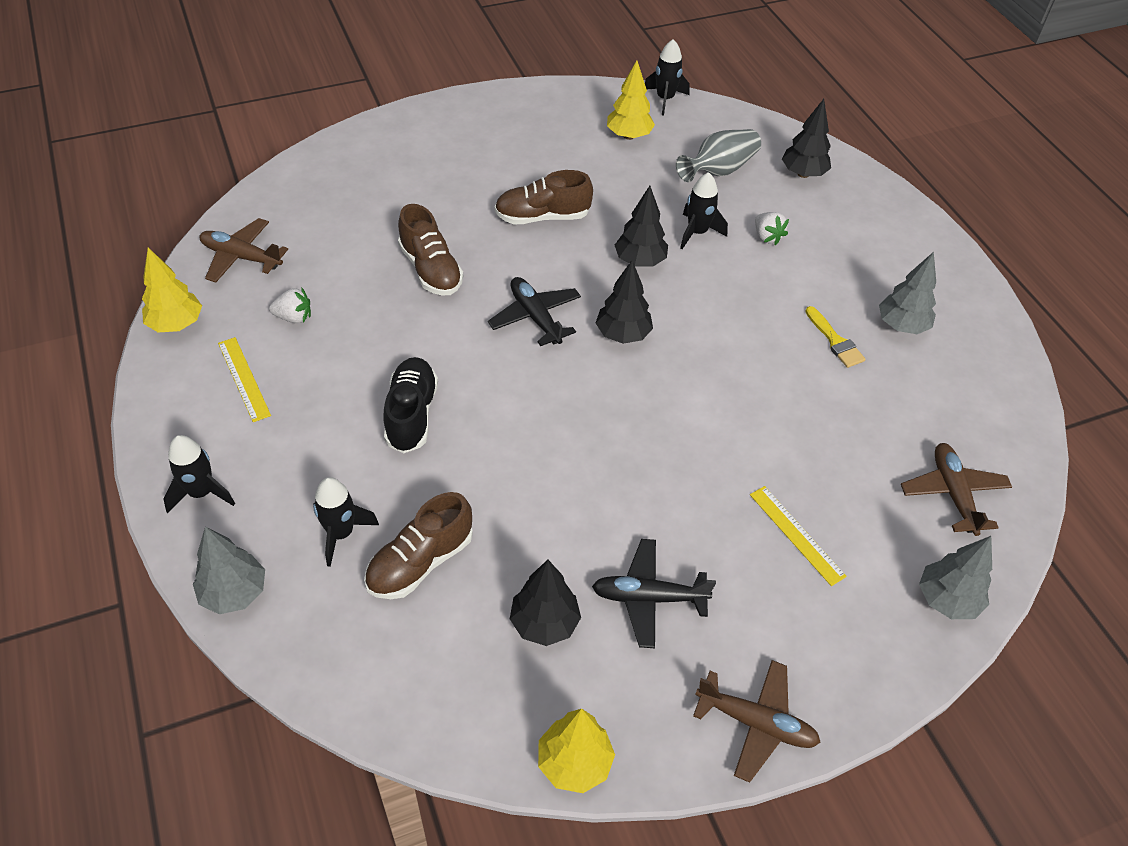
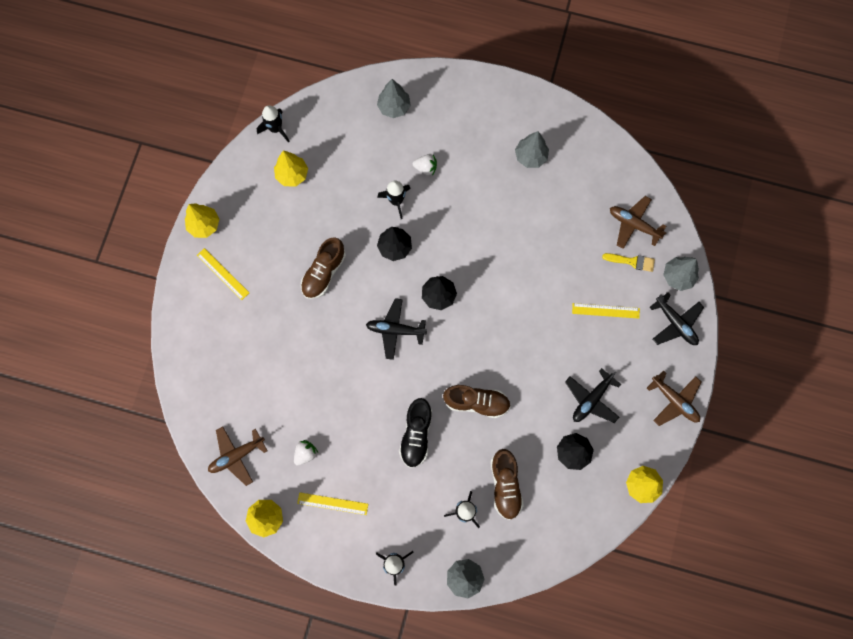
camera: 50 degrees left, 25 degrees up
black shoe [383,357,438,453] -> black shoe turned 120 degrees counterclockwise [399,398,432,468]
brown shoe [398,204,463,295] -> brown shoe moved to [443,385,511,418]
grey vase [676,129,761,182] -> none
brown plane [693,660,820,783] -> brown plane turned 75 degrees clockwise [647,370,701,426]
black tree [782,99,831,178] -> grey tree [377,79,411,118]
yellow brush [805,306,866,368] -> yellow brush moved to [602,253,655,272]
none -> yellow tree [185,204,219,238]
none -> yellow ruler [197,248,249,300]
none -> black plane [650,293,704,345]

